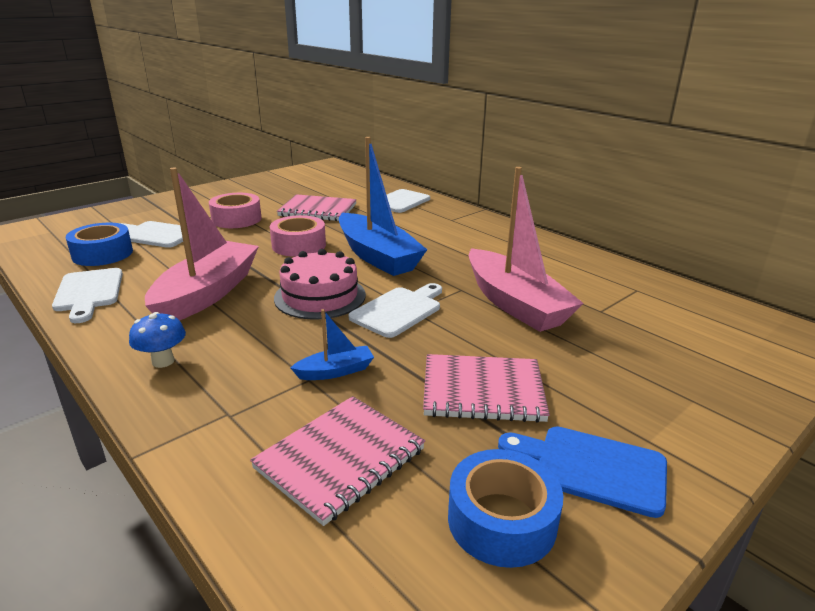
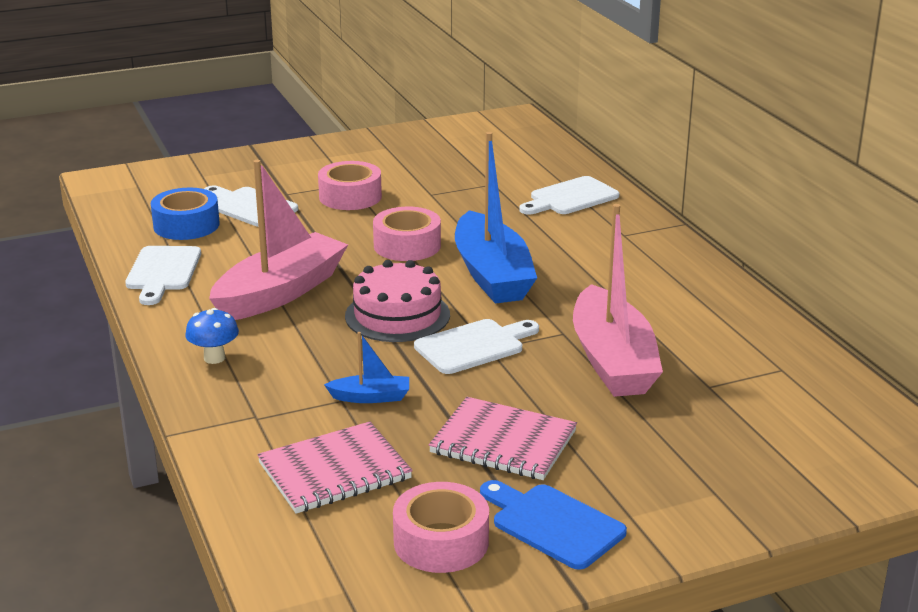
camera: 20 degrees right, 0 degrees up
pink notebook [277,194,357,221] -> none
blue tape [448,449,563,568] -> pink tape [393,482,489,573]

